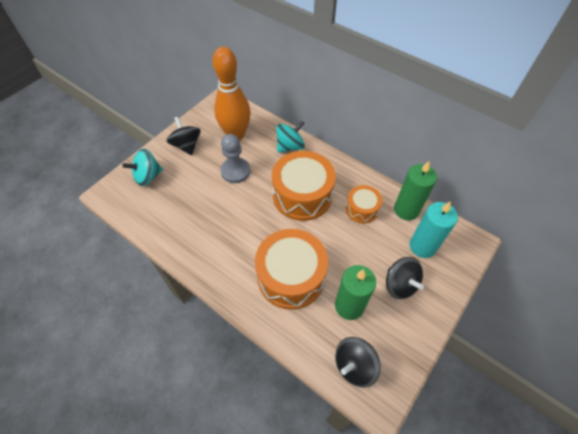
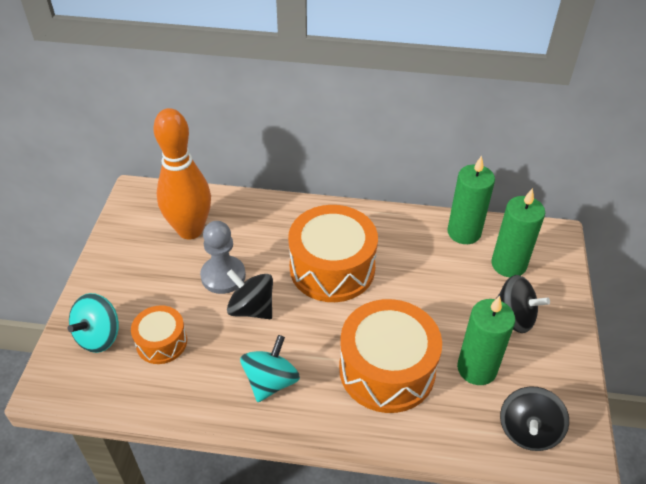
camera: 30 degrees left, 10 degrees down
black spinning top [166,117,201,155] -> black spinning top moved to [227,269,273,319]
turquoise spinning top [276,120,305,152] -> turquoise spinning top moved to [240,335,300,402]
orange drum [346,185,382,223] -> orange drum moved to [131,305,187,364]
turquoise candle [410,201,458,258] -> green candle [491,188,545,277]

